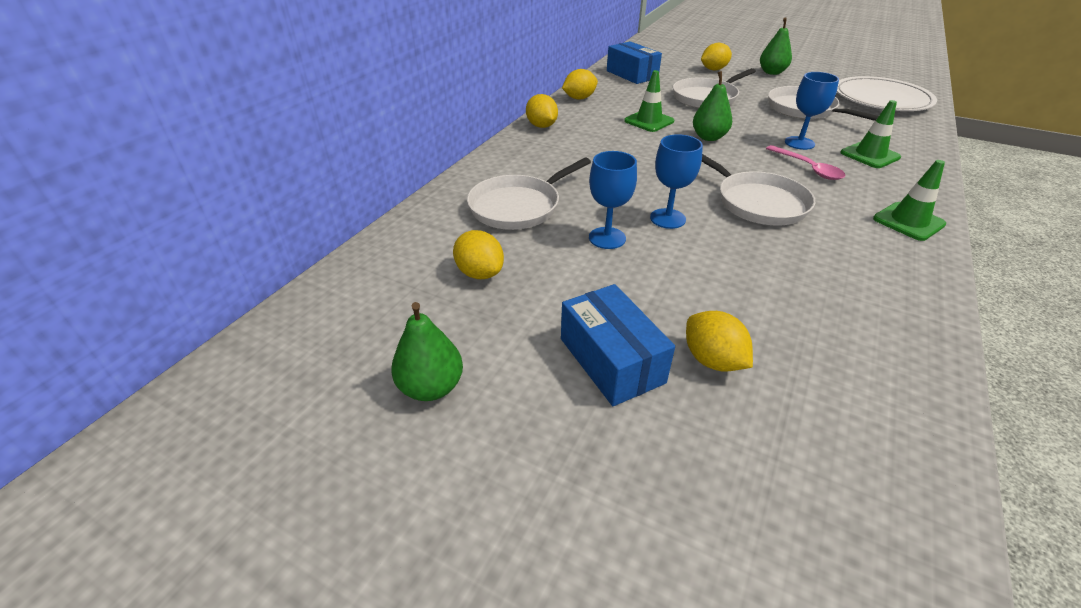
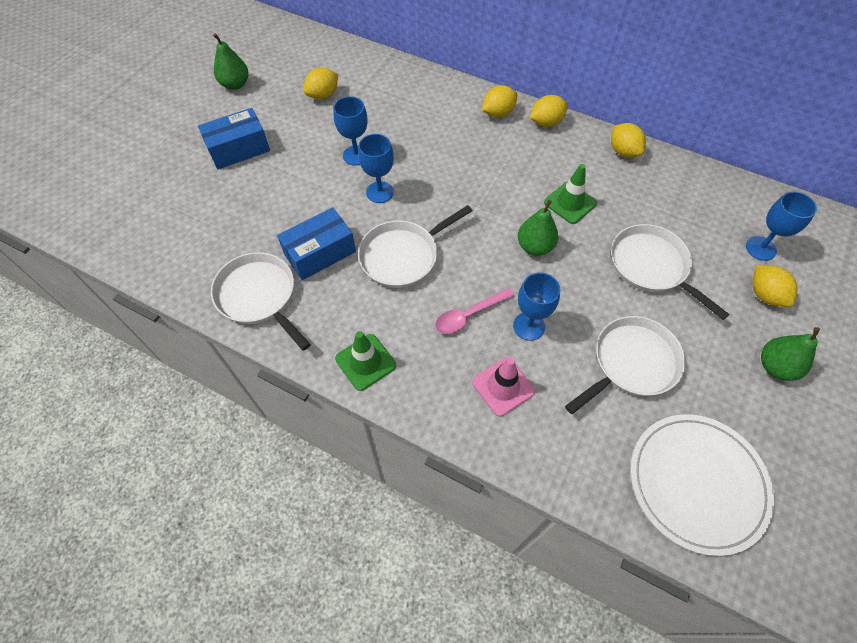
camera: 90 degrees right, 20 degrees up
white pan [467,157,591,230] -> white pan moved to [211,252,311,351]
blue box [607,41,662,84] -> blue box moved to [277,207,356,280]
yellow lemon [686,311,753,372] -> yellow lemon moved to [482,85,517,118]
green traffic cone [841,100,901,168] -> pink traffic cone [472,358,535,417]
none -> blue goblet [746,191,817,261]

